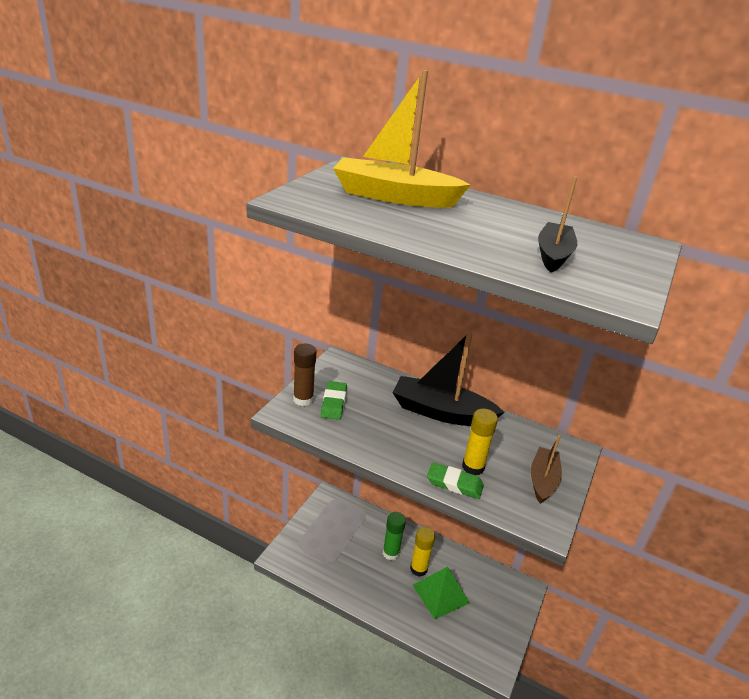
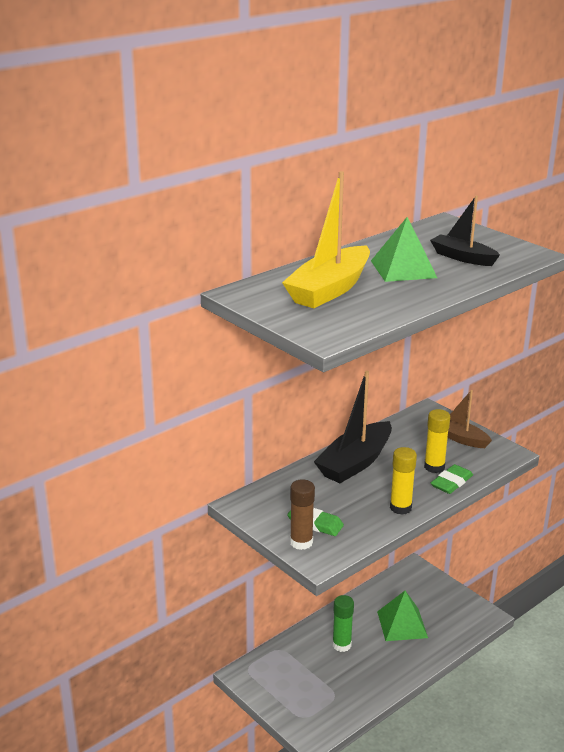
camera: 65 degrees left, 5 degrees down
yellow glue stick [410,527,435,577] -> yellow glue stick moved to [390,447,417,515]
none -> green pyramid [371,217,437,282]

